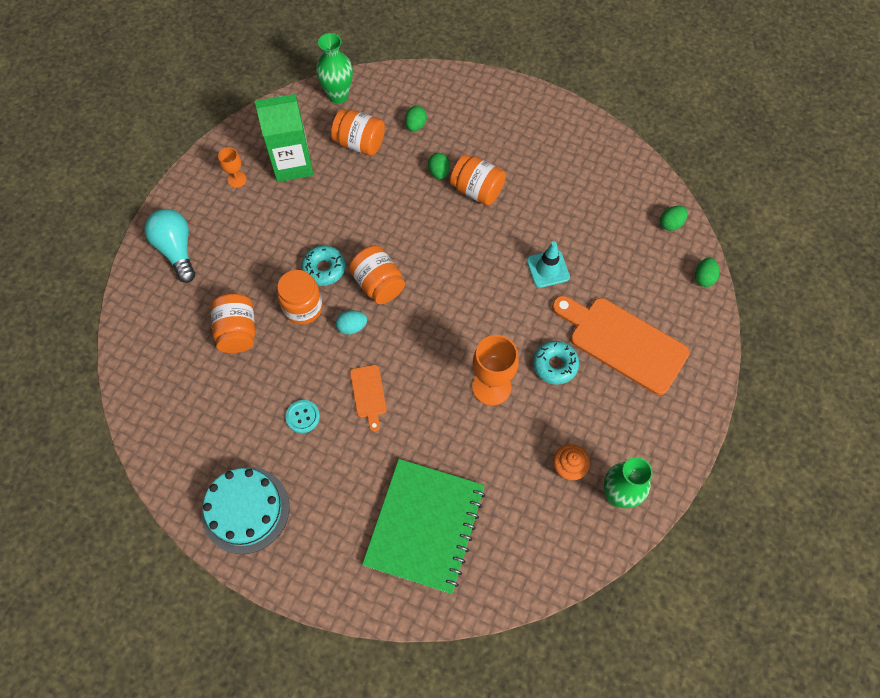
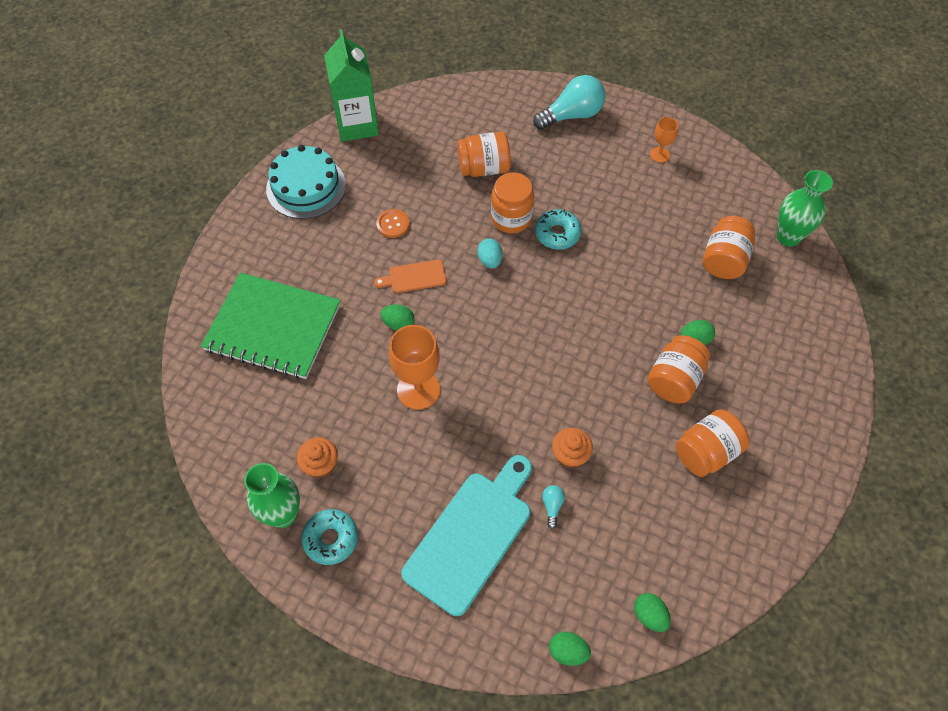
camera: 90 degrees right, 5 degrees down
green carton [255,94,313,182] -> green carton moved to [324,29,379,142]
turquoise button [286,400,320,433] -> orange button [376,209,409,238]
orange jar [349,245,405,304] -> orange jar moved to [676,409,749,477]
green egg [405,106,427,131] -> green egg moved to [380,304,414,331]
turquoise traffic cone [527,241,570,288] -> orange cupcake [552,428,593,468]
turquoise donut [533,341,579,384] -> turquoise donut moved to [301,509,358,565]
orange cutting board [552,296,690,395] -> turquoise cutting board [401,455,532,616]
none -> turquoise light bulb [542,485,565,529]

